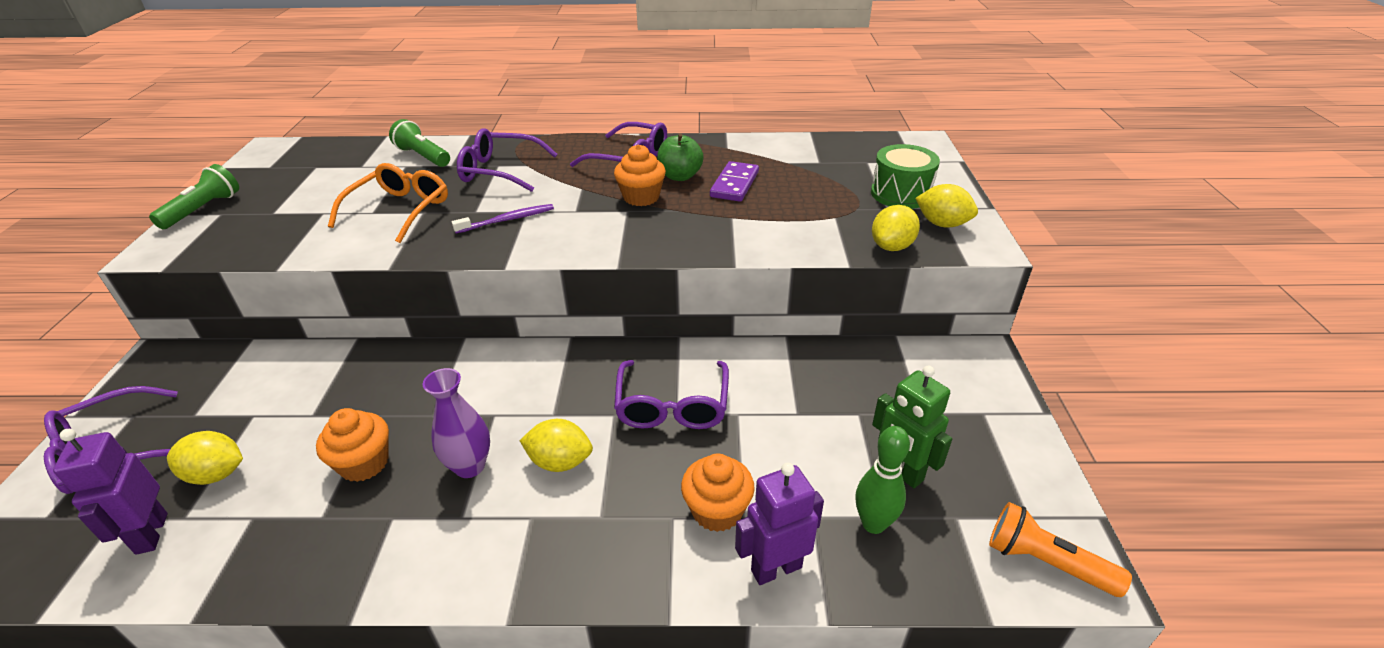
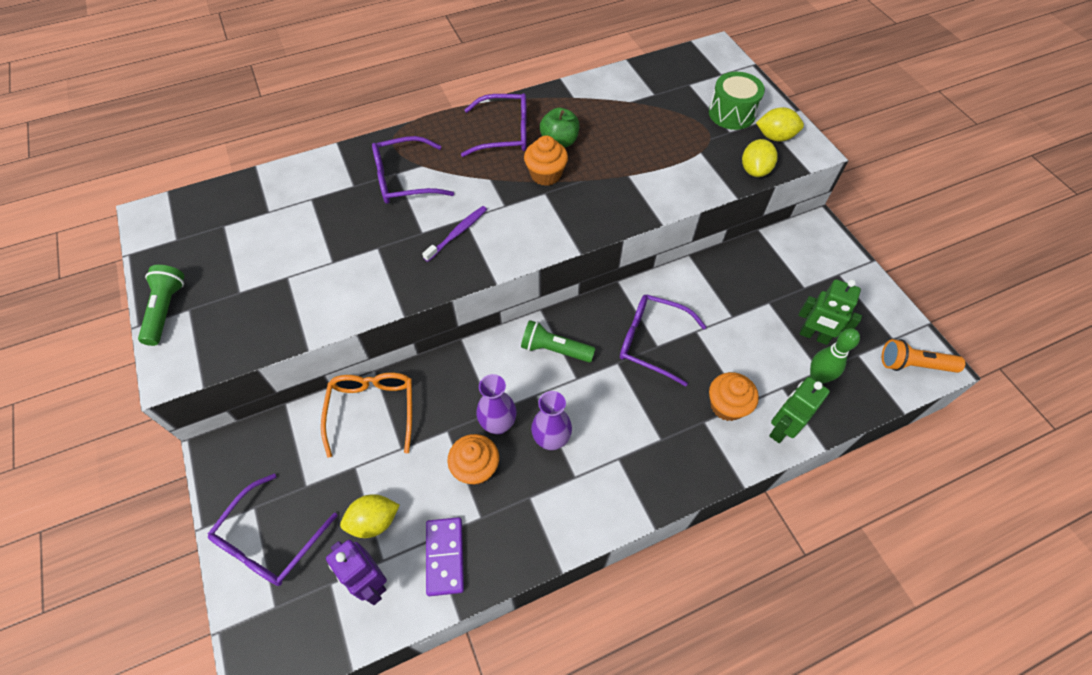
camera: 25 degrees left, 20 degrees up
orange glasses [328,163,448,243] -> orange glasses moved to [321,373,412,458]
green flashlight [389,119,450,167] -> green flashlight moved to [521,320,596,362]
yellow lemon [519,419,593,472] -> none
purple glasses [614,360,729,429] -> purple glasses turned 135 degrees clockwise [620,294,706,387]
purple domino [710,161,759,202] -> purple domino moved to [426,517,464,596]
purple robot [735,463,824,585] -> green robot [769,377,830,443]
none -> purple vase [476,374,517,434]

